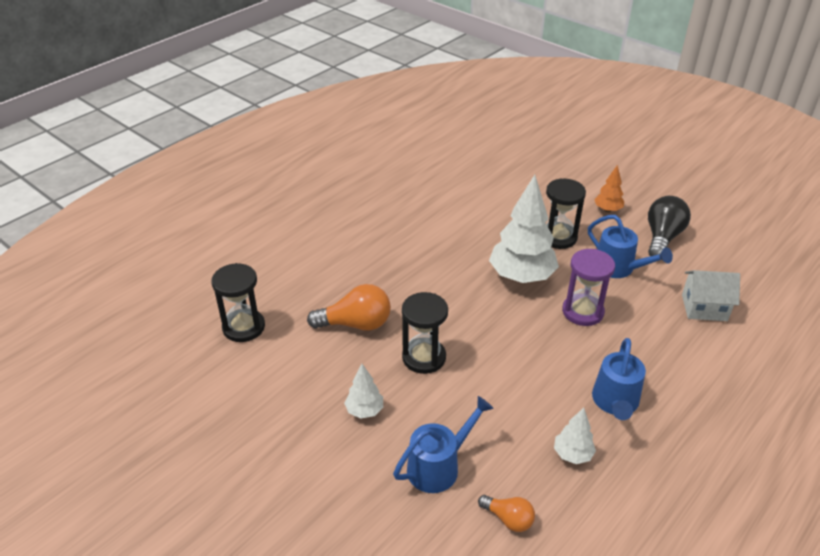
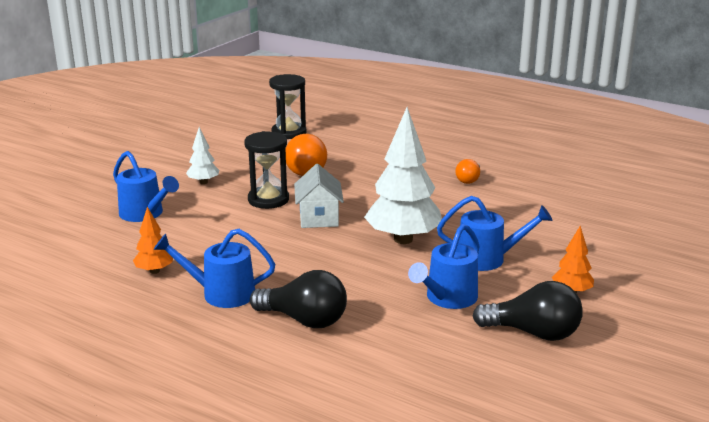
camera: 80 degrees right, 15 degrees down
orange light bulb [478,495,535,532] -> orange light bulb moved to [455,159,480,184]
black hourglass [546,178,586,249] -> blue watering can [437,196,553,271]
white tree [554,408,596,464] -> orange tree [133,207,173,274]
purple hourglass [562,249,615,326] -> none
white house [682,270,740,321] -> white house moved to [294,164,344,228]
none -> black light bulb [250,270,347,328]

